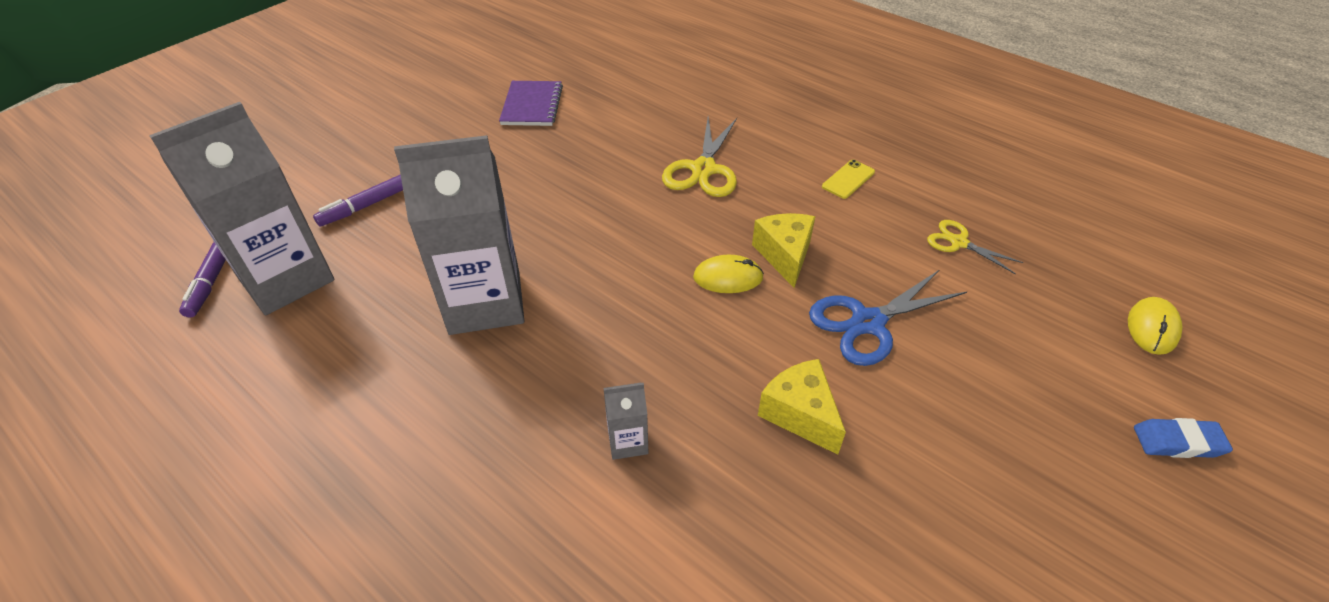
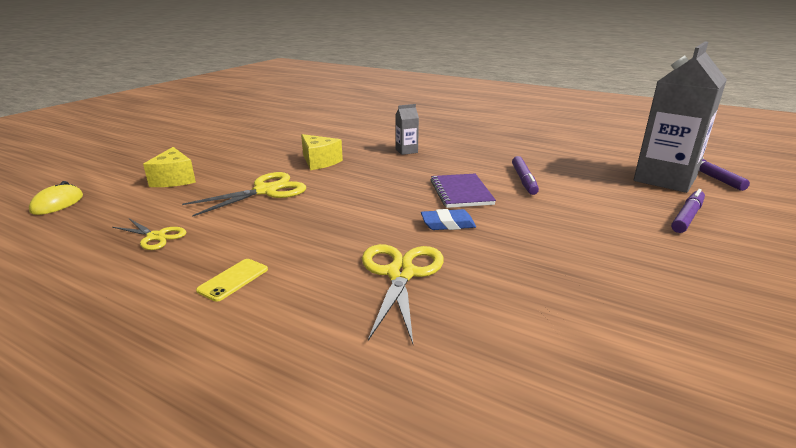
camera: 170 degrees right, 20 degrees down
grey carton [394,135,524,335] -> purple marker [512,156,539,195]
purple notebook [499,81,563,126] -> purple notebook moved to [431,174,496,208]
yellow mouse [693,255,764,293] -> none
yellow cheese [752,213,816,288] -> yellow cheese moved to [143,147,196,187]
blue scissors [809,270,967,366] -> yellow scissors [182,172,306,217]
blue eraser [1134,418,1233,458] -> blue eraser moved to [421,209,476,230]

